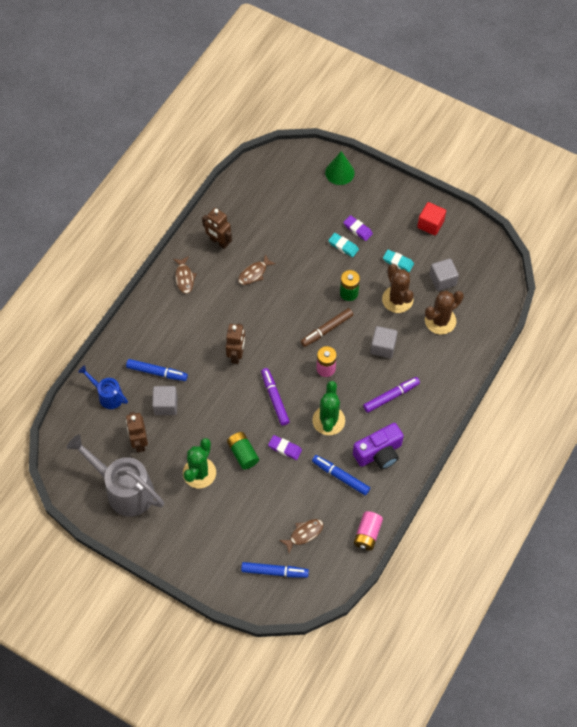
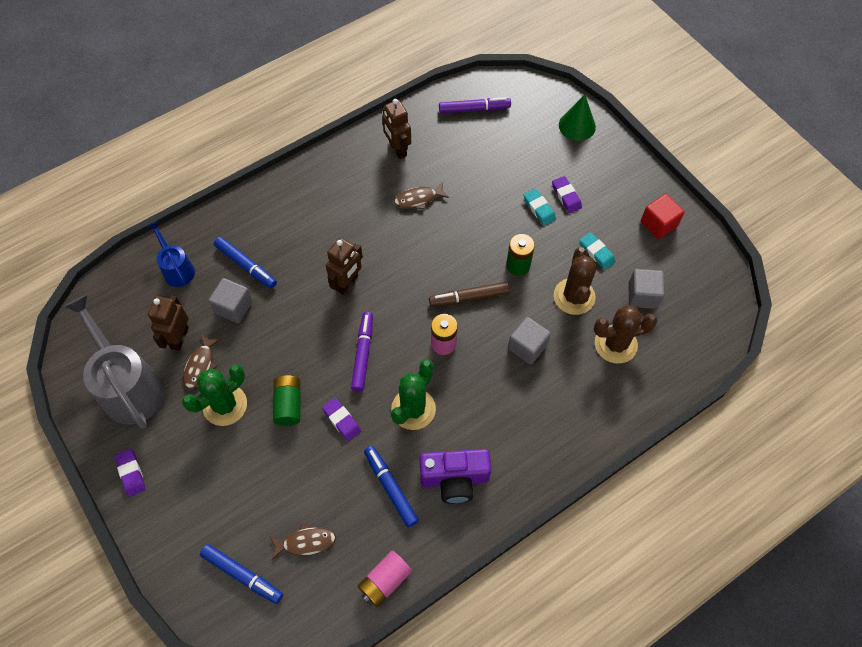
camera: 25 degrees right, 0 degrees up
brown fish [173,256,196,294] -> brown fish moved to [183,334,221,389]
purple marker [363,377,420,413] -> purple marker moved to [439,97,511,114]
none -> purple eraser [115,449,146,497]

